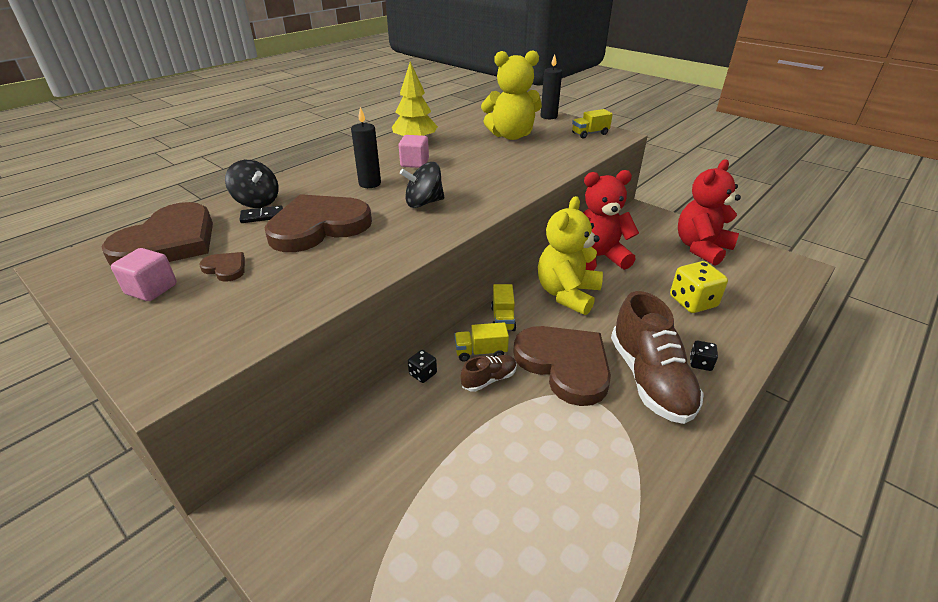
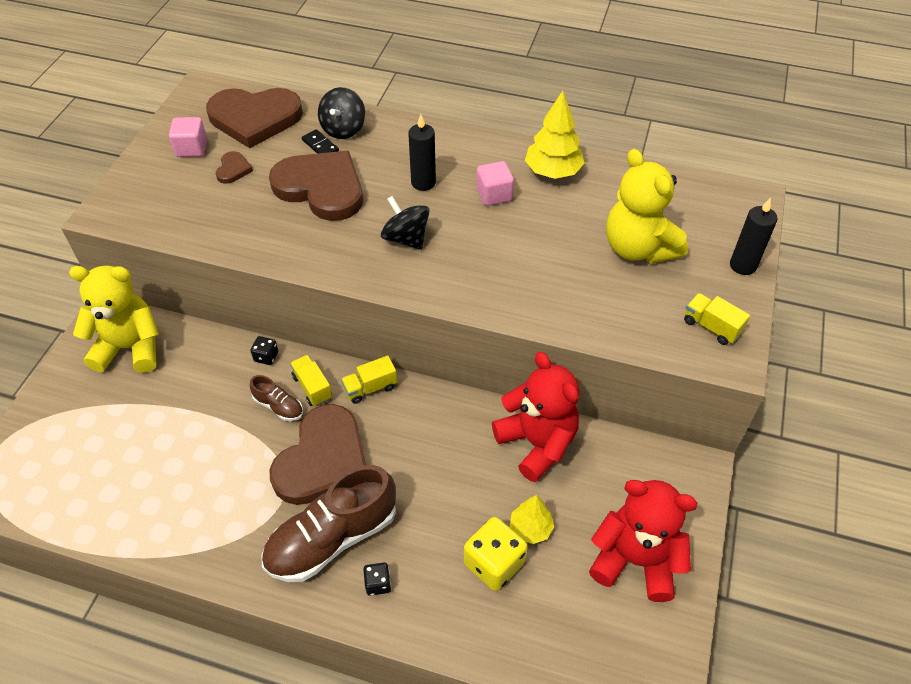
camera: 65 degrees right, 15 degrees up
yellow teddy bear [538,196,603,315] -> yellow teddy bear moved to [69,266,159,373]
none -> yellow tree [510,495,554,544]

